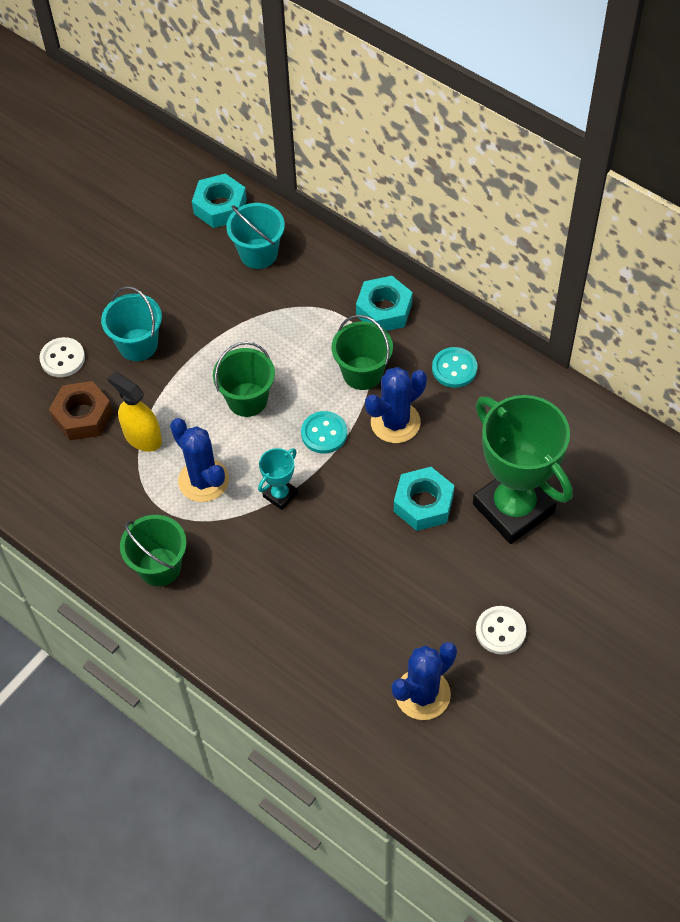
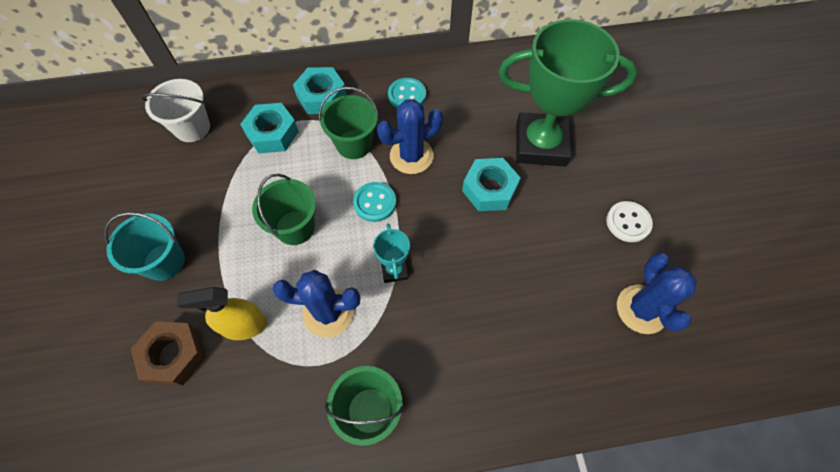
camera: 50 degrees left, 5 degrees up
white button [39,337,85,377] -> none
turquoise nut [192,173,247,228] -> turquoise nut moved to [240,103,299,153]
turquoise bucket [226,203,285,269] -> white bucket [141,79,210,142]
blue cactus [365,367,427,443] -> blue cactus turned 60 degrees clockwise [377,99,443,174]

